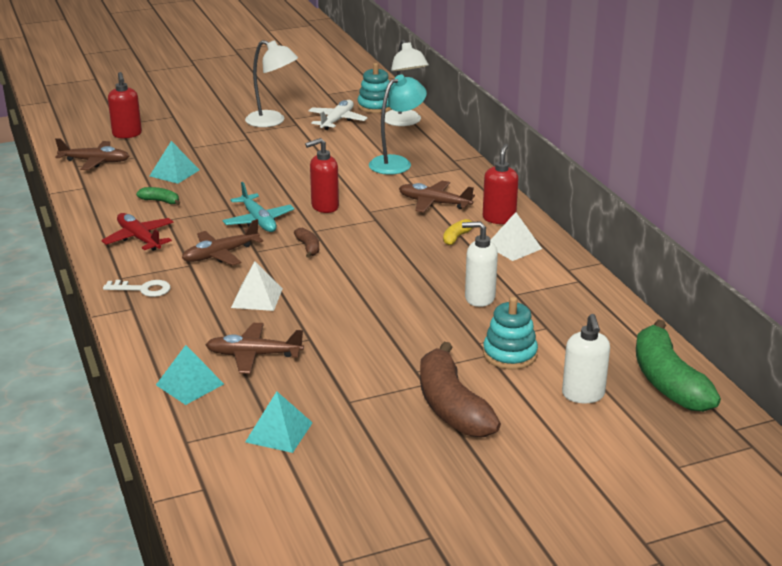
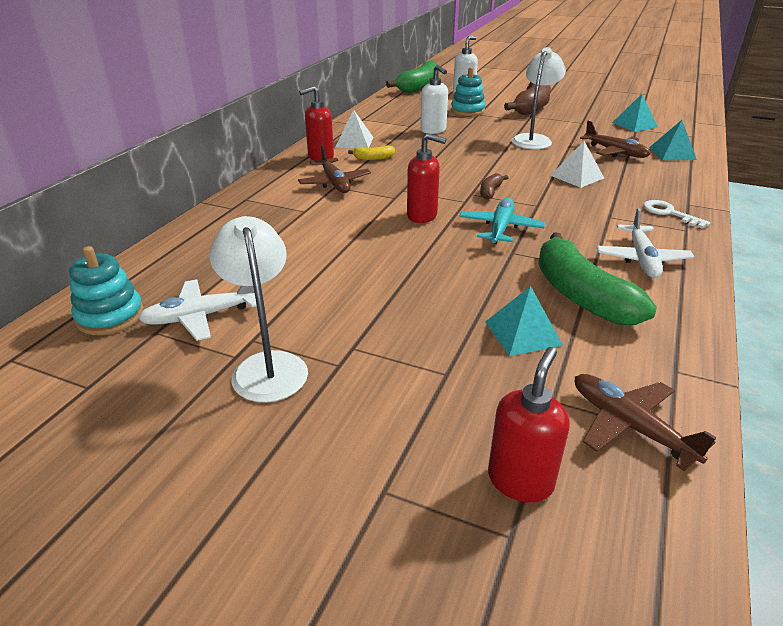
camera: 135 degrees left, 5 degrees up
red plane [101,213,174,251] -> white plane [597,208,694,278]
green banana [136,187,180,205] -> green banana [538,232,657,325], size x2.25
brown plane [182,219,263,266] -> none
turquoise lamp [369,74,427,175] -> none
white lamp [385,40,429,126] -> white lamp moved to [511,47,566,149]

